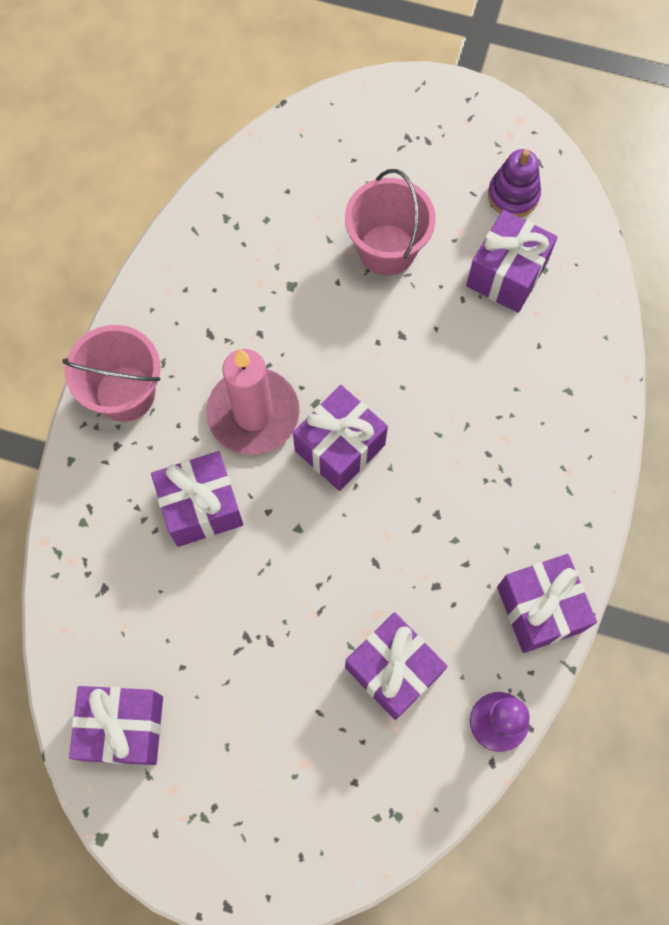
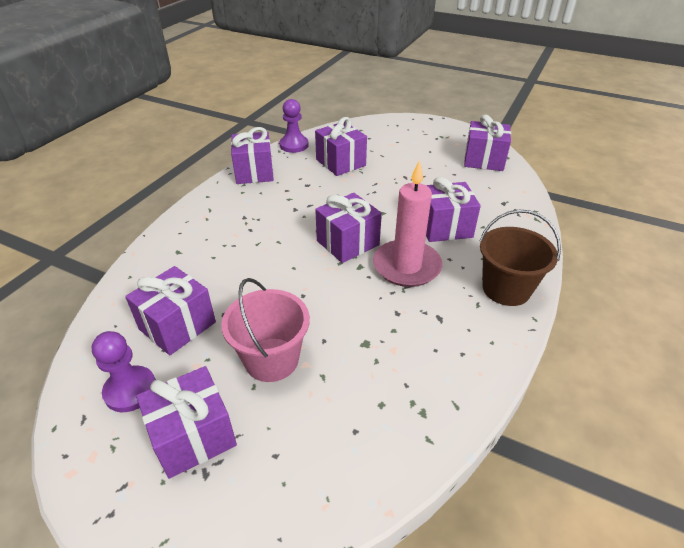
camera: 170 degrees left, 30 degrees down
pink bucket [62,325,161,422] -> brown bucket [479,210,561,306]
purple stacking toy [488,149,541,217] -> purple pawn [92,331,156,412]
none -> purple gift [136,366,237,479]

